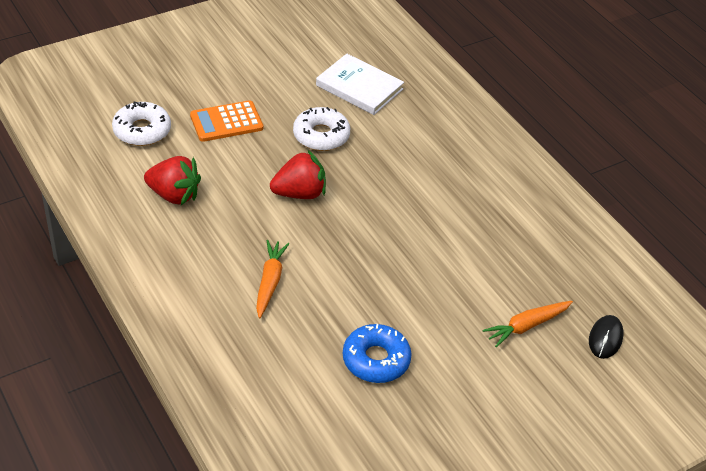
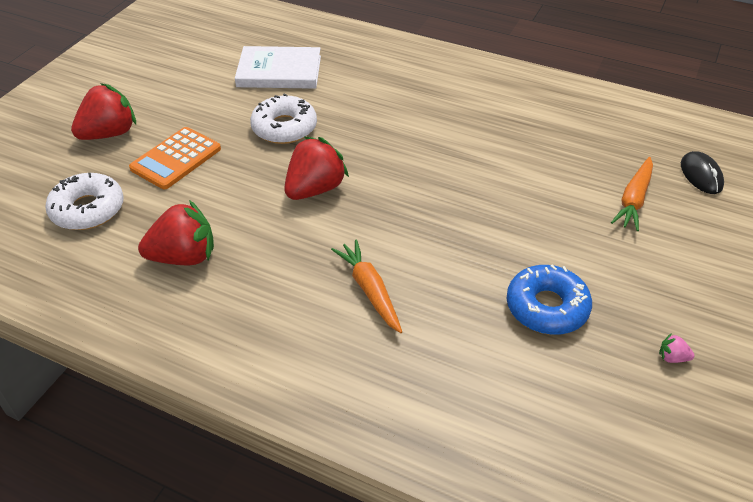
camera: 30 degrees left, 0 degrees up
none -> red strawberry [71,83,136,140]
none -> pink strawberry [659,333,695,363]

